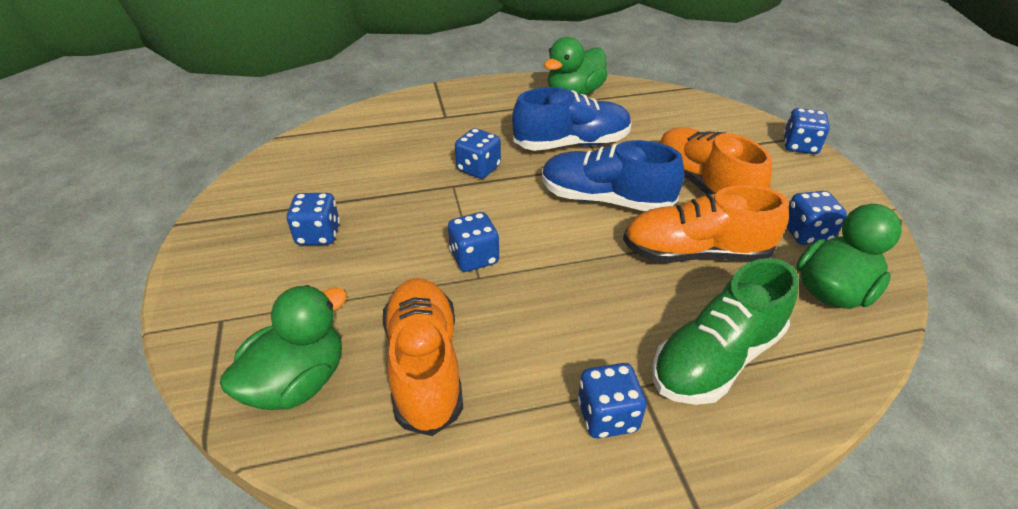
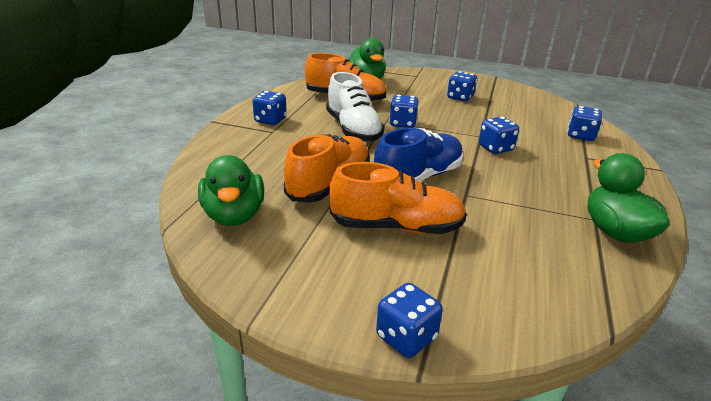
camera: 120 degrees right, 10 degrees down
blue shoe [512,87,632,151] -> none
green shoe [652,258,799,405] -> none
blue dice [786,191,847,245] -> blue dice moved to [567,106,602,141]
none -> white shoe [326,72,385,142]

